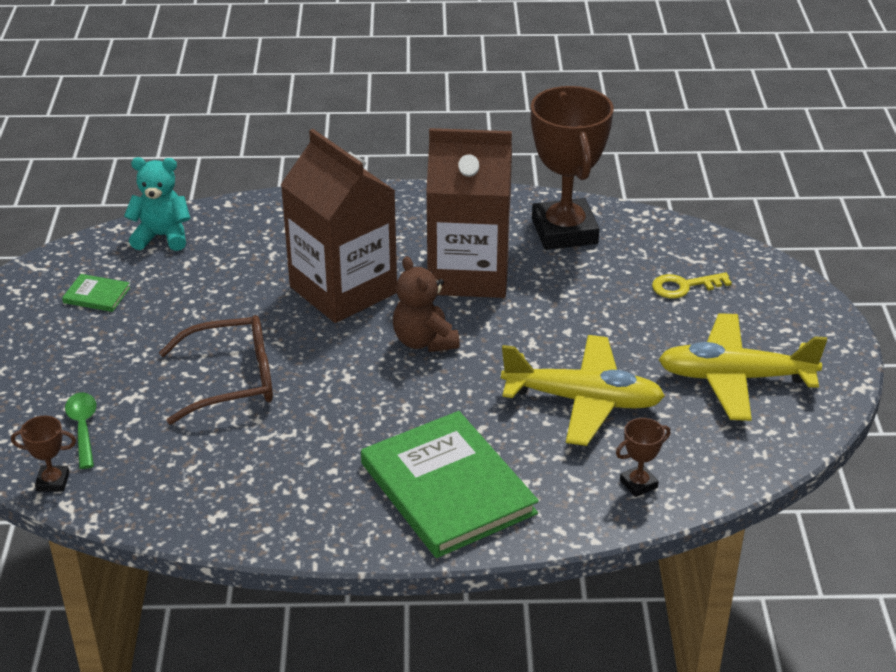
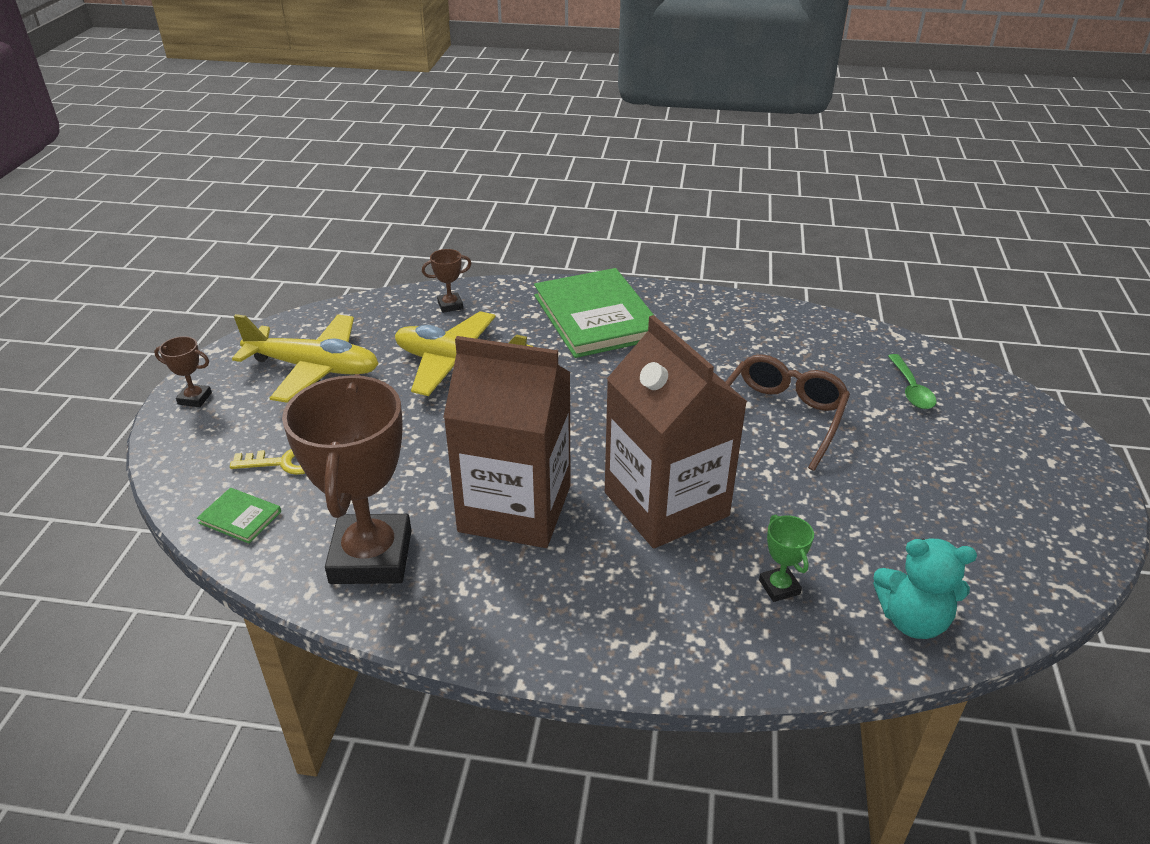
camera: 170 degrees left, 0 degrees up
brown trophy [11,416,76,492] -> brown trophy moved to [154,336,212,407]
green book [62,274,130,312] -> green book moved to [197,488,281,544]
brown glasses [159,315,273,425] -> brown glasses turned 120 degrees clockwise [726,354,850,471]
brown teddy bear [393,256,460,352] -> none
none -> green trophy [759,515,814,602]

